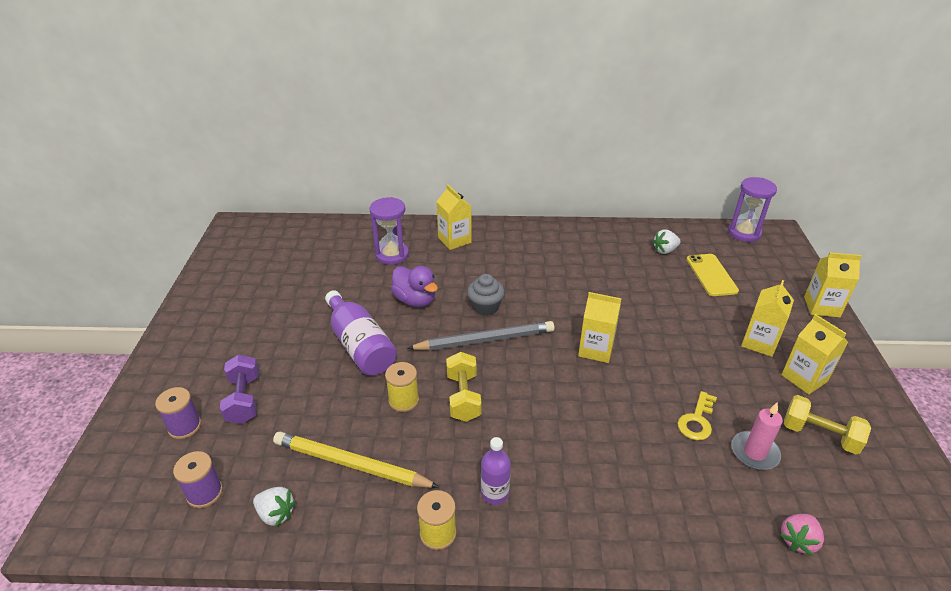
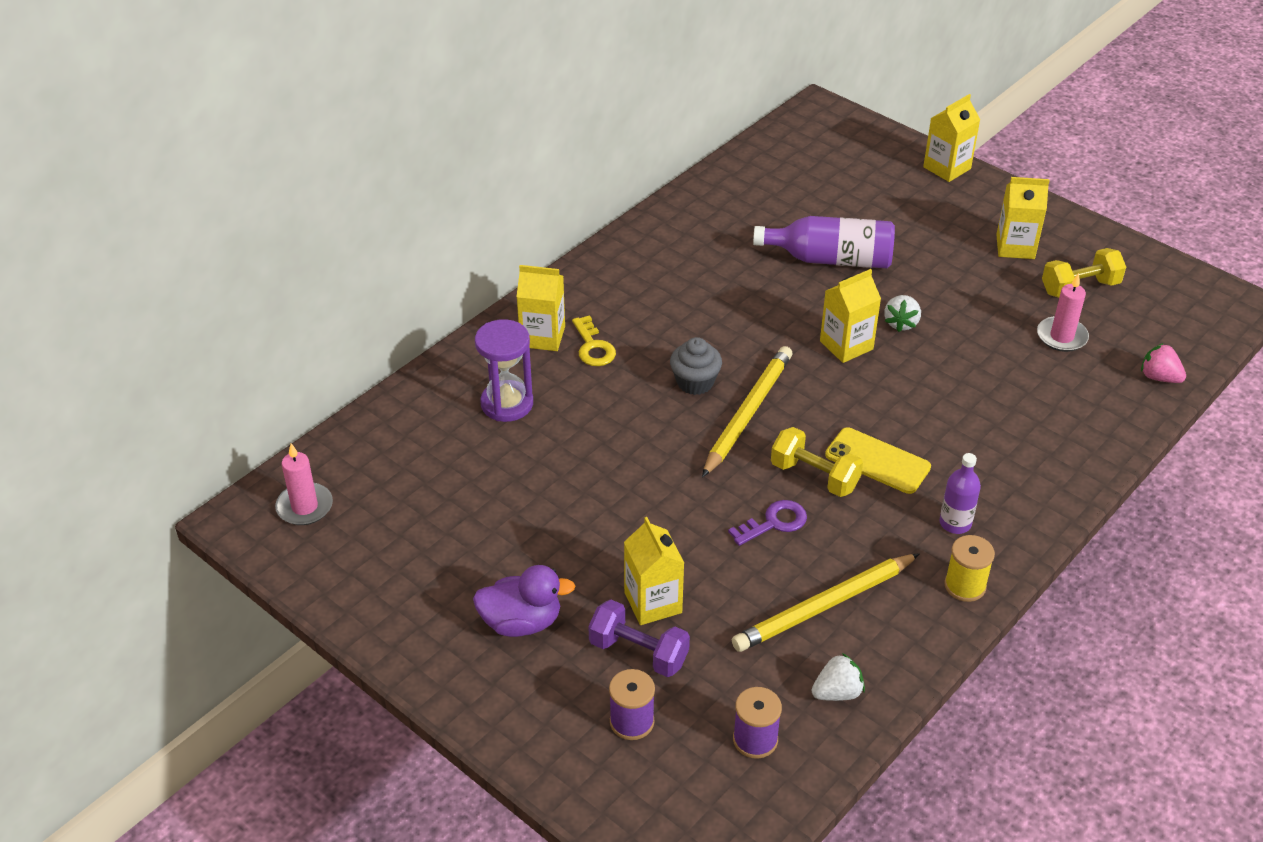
camera: 50 degrees left, 5 degrees up
purple bottle [325,290,397,376] -> purple bottle moved to [753,216,895,268]
yellow spool [385,362,419,412] -> purple key [728,500,807,546]
purple duck [391,266,438,307] -> purple duck moved to [473,565,575,637]
grey pencil [407,321,554,350] -> yellow pencil [702,346,792,477]
white strawberry [652,229,681,254] -> white strawberry moved to [884,295,921,332]
yellow key [678,391,717,440] -> yellow key moved to [572,315,616,366]
yellow phone [686,254,739,296] -> yellow phone moved to [825,427,931,494]
purple hourglass [728,177,777,242] -> none
yellow carton [741,280,794,357] -> yellow carton moved to [624,517,684,625]
pink strawberry [779,514,824,556] -> pink strawberry turned 135 degrees clockwise [1141,343,1186,383]
none -> pink candle [275,443,333,525]

